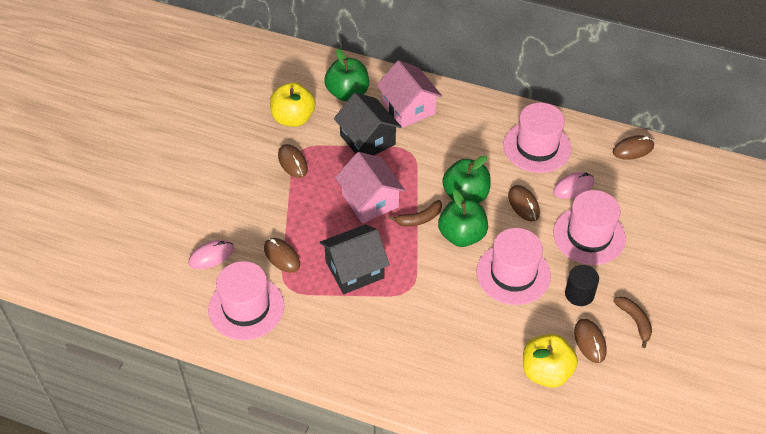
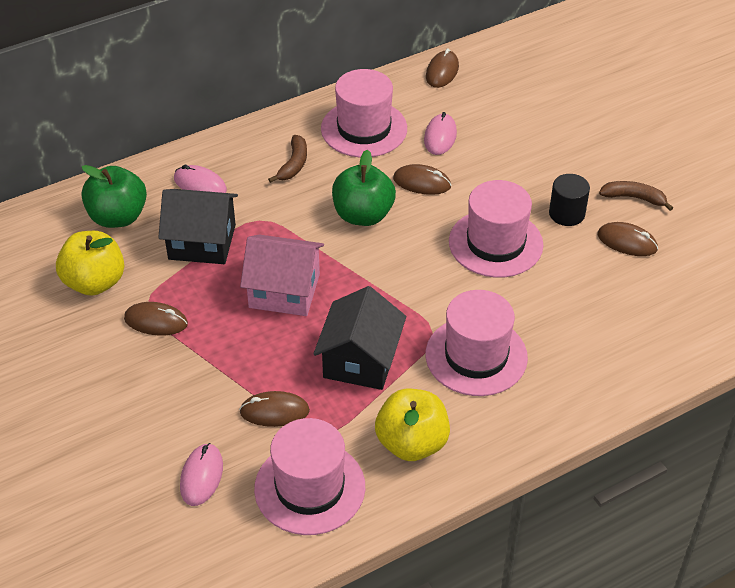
camera: 50 degrees left, 5 degrees down
pink house [377,60,442,128] -> pink mouse [174,165,227,193]
brown banana [388,200,442,227] -> brown banana moved to [268,135,307,183]
green apple [438,190,488,247] -> none
yellow apple [523,334,578,388] -> yellow apple moved to [375,389,450,461]
pink hat [553,190,626,265] -> pink hat moved to [426,290,528,396]

